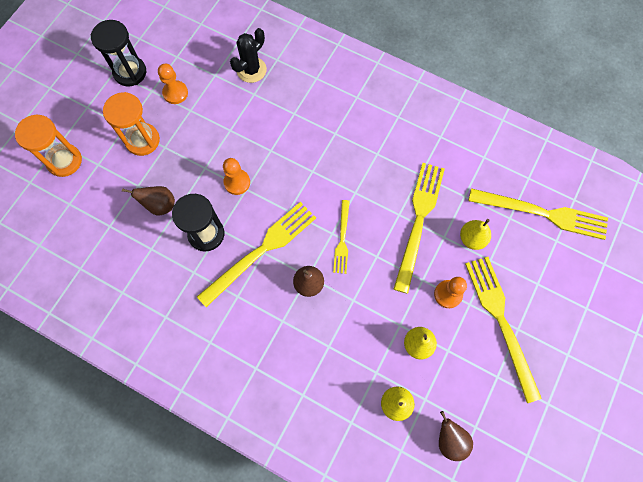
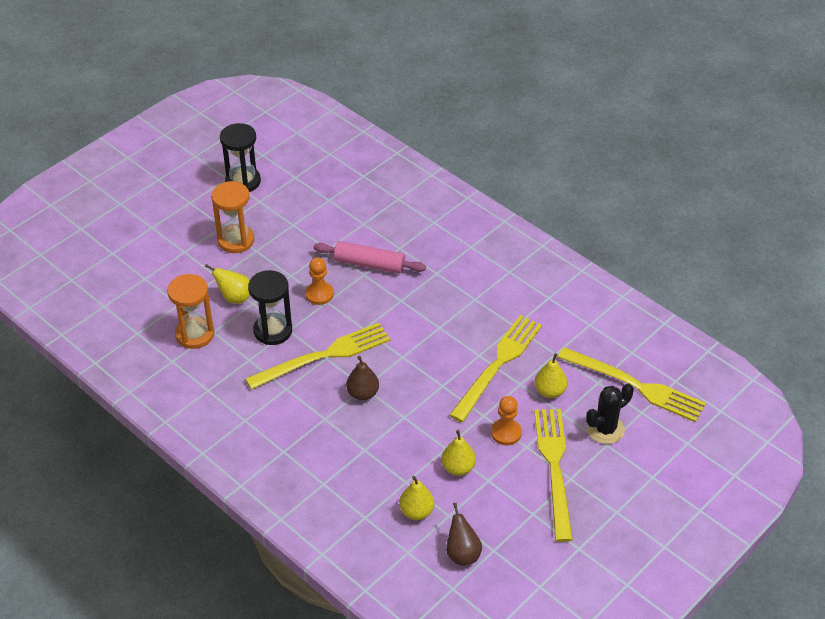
camera: 15 degrees right, 25 degrees down
orange hourglass [15,115,82,177] -> orange hourglass moved to [167,274,214,349]
brown pear [122,186,175,216] -> yellow pear [205,264,250,304]
orange pawn [158,64,188,104] -> none
black cactus [230,28,267,83] -> black cactus moved to [586,383,634,444]
yellow fork [333,200,350,274] -> none
none -> pink rolling pin [314,241,426,274]

